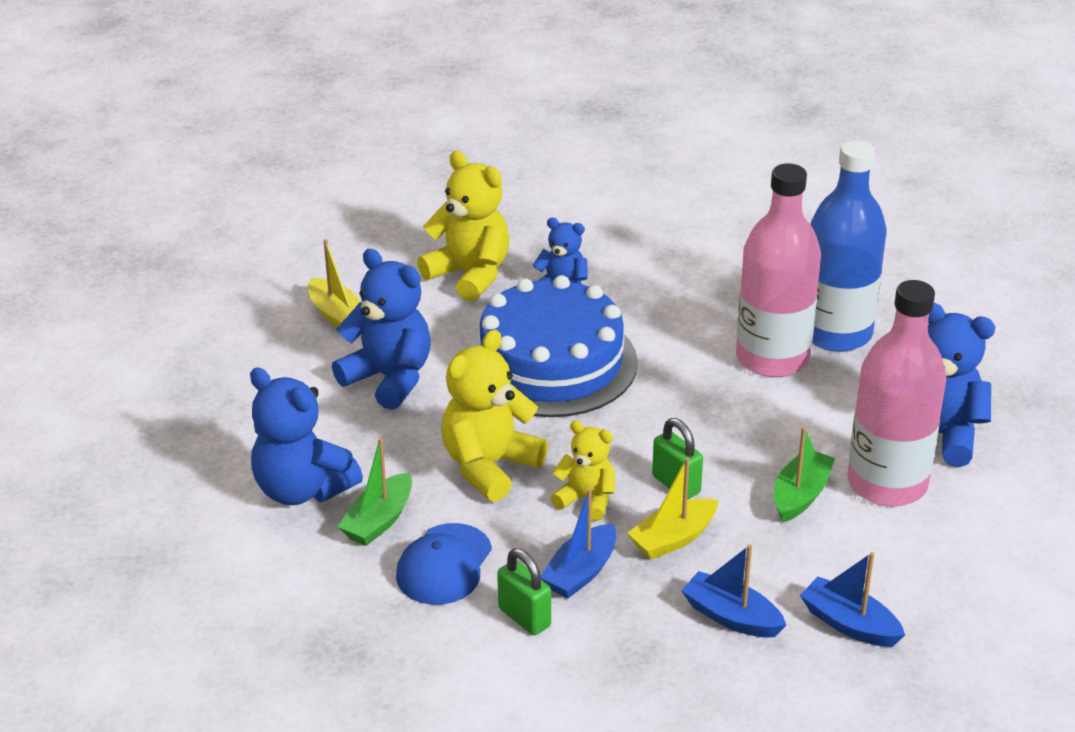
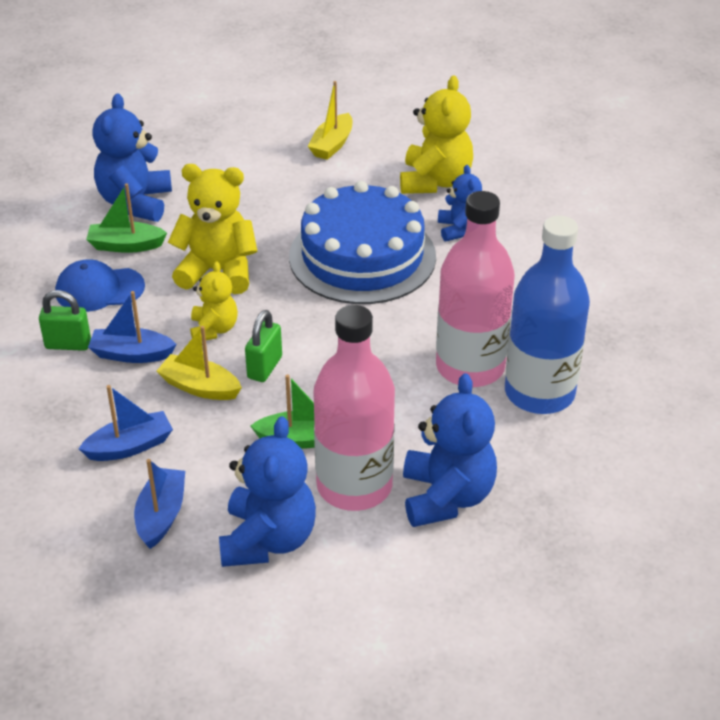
camera: 60 degrees right, 5 degrees up
blue teddy bear [332,249,431,410] -> blue teddy bear moved to [219,416,316,567]
green padlock [497,548,551,635] -> green padlock turned 75 degrees clockwise [39,290,91,351]
blue boat [681,544,786,638] -> blue boat turned 60 degrees clockwise [79,385,173,461]

